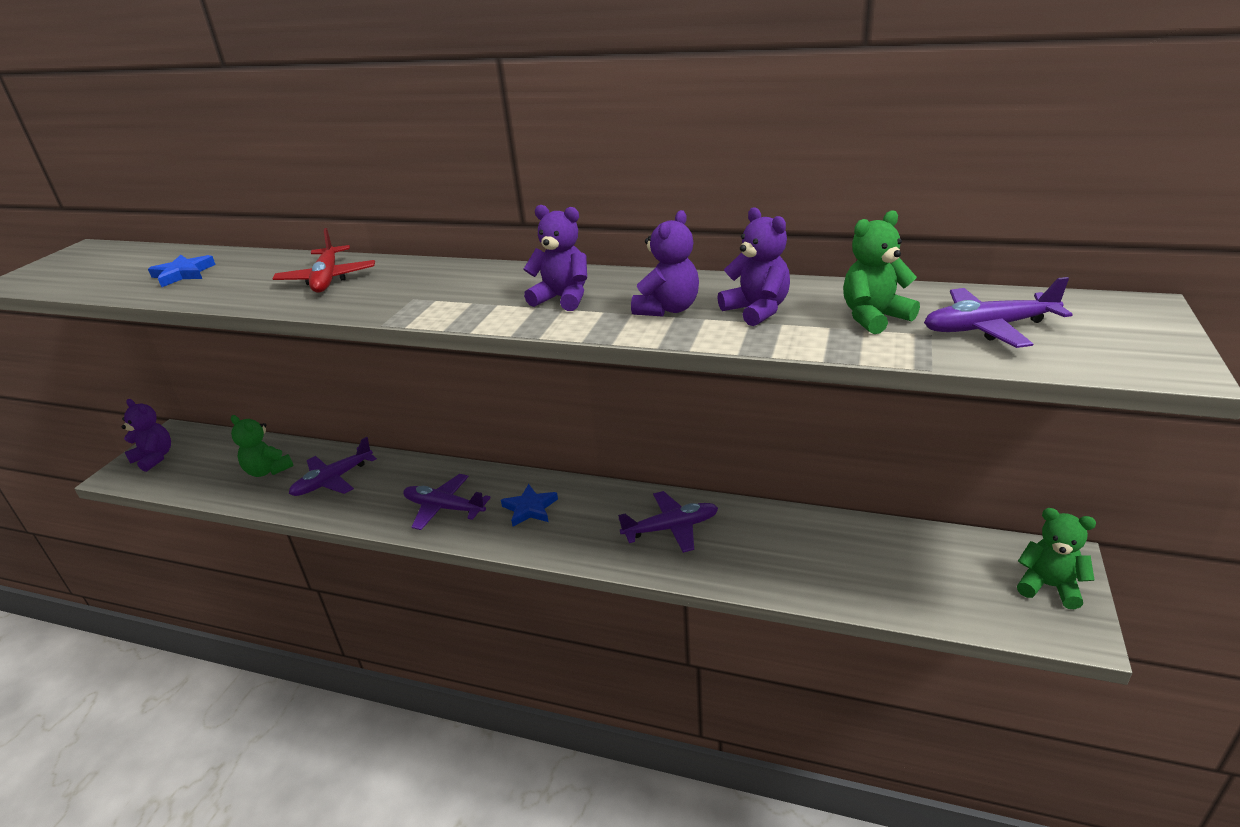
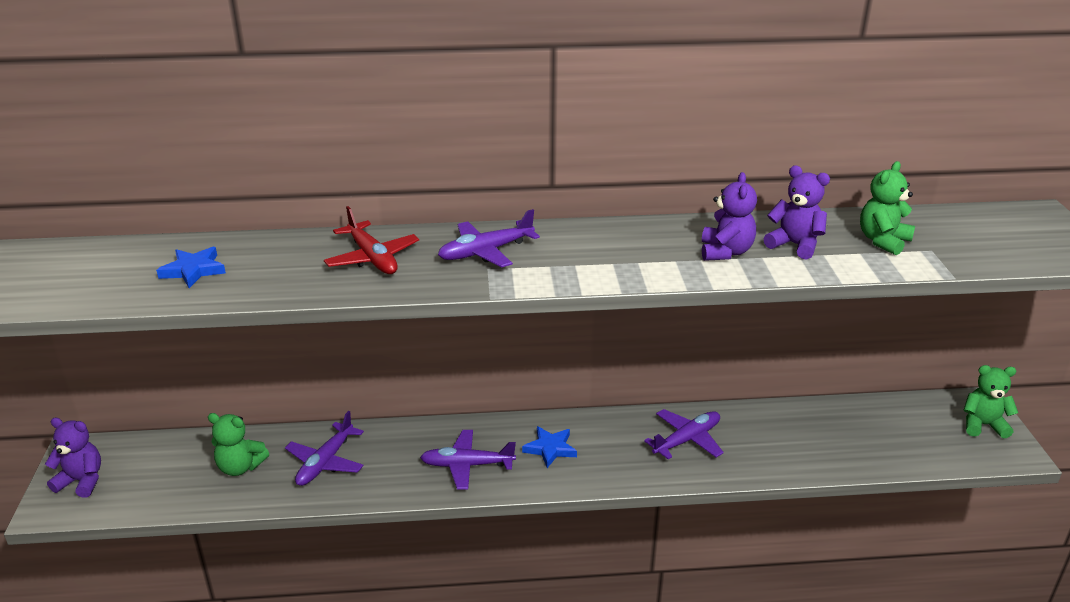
camera: 25 degrees left, 0 degrees up
purple teddy bear [524,205,587,311] -> none
purple plane [924,277,1073,348] -> purple plane moved to [438,209,540,268]

